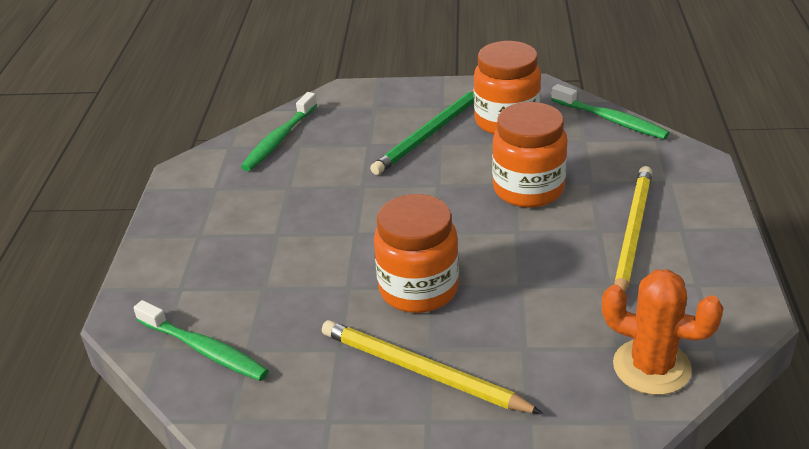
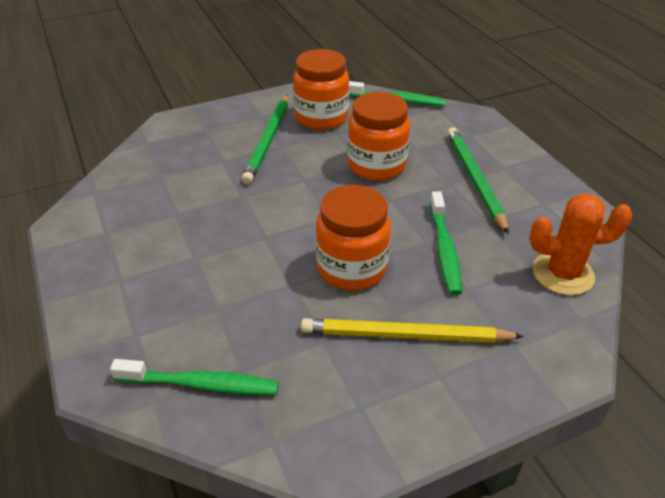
camera: 30 degrees left, 5 degrees up
green toothbrush [241,92,317,171] -> green toothbrush moved to [430,191,462,295]
yellow pencil [614,166,652,292] -> green pencil [447,127,509,234]

